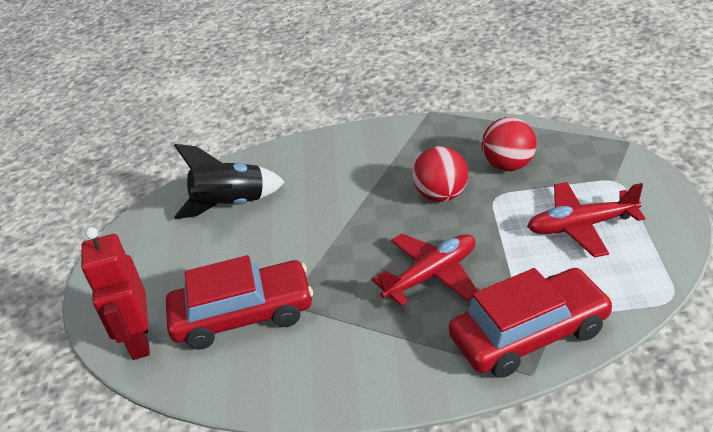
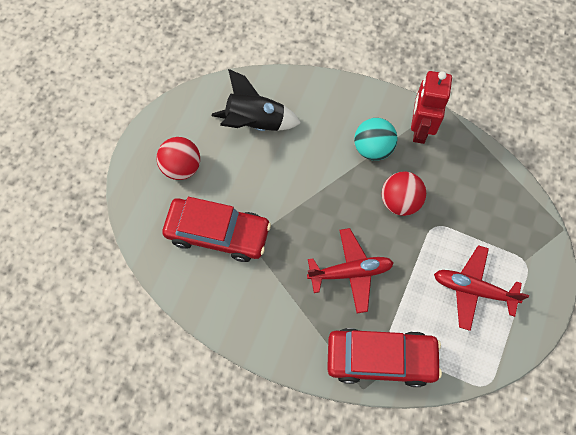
camera: 20 degrees right, 30 degrees up
red robot [81,227,150,360] -> red robot moved to [411,71,452,144]
red ball [482,117,537,171] -> red ball moved to [157,137,200,180]
none -> turquoise ball [354,118,398,161]

